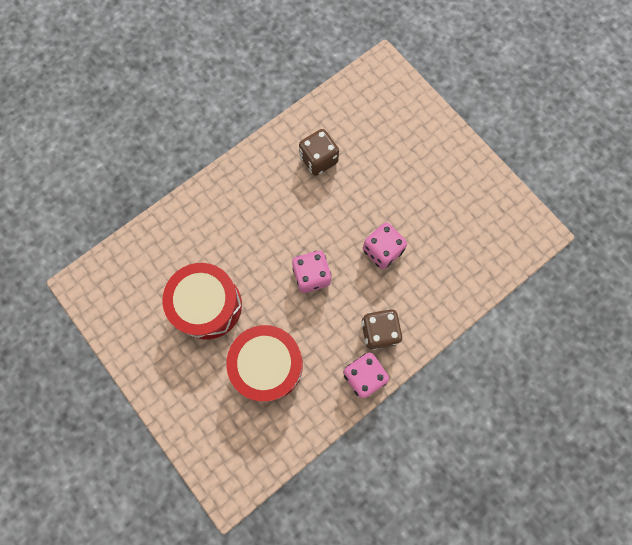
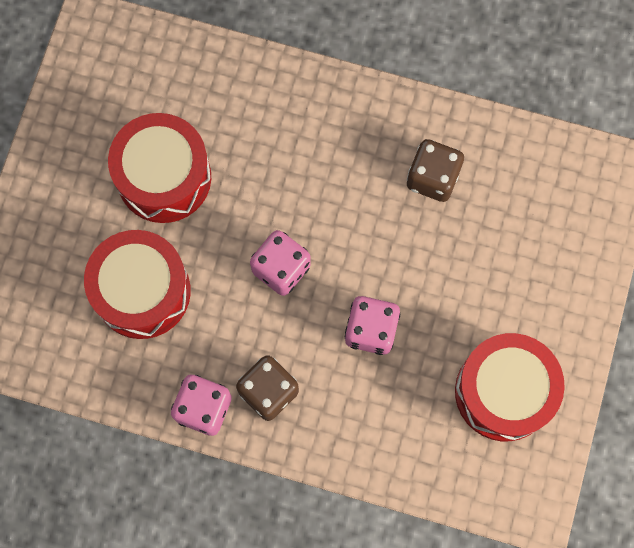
camera: 55 degrees right, 0 degrees up
none -> red drum [455,333,565,441]

